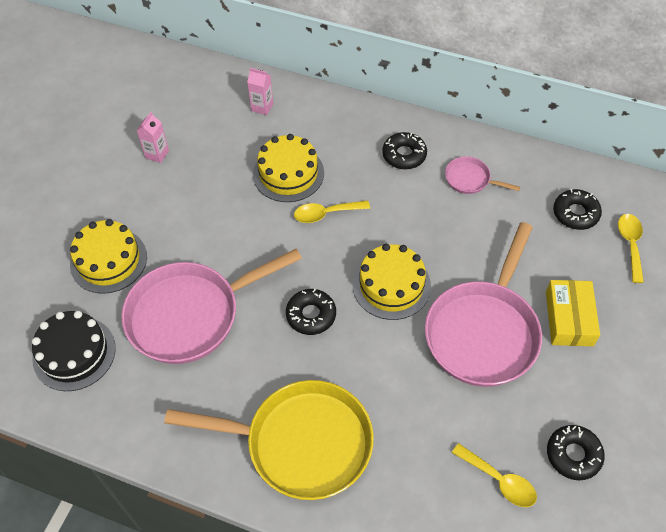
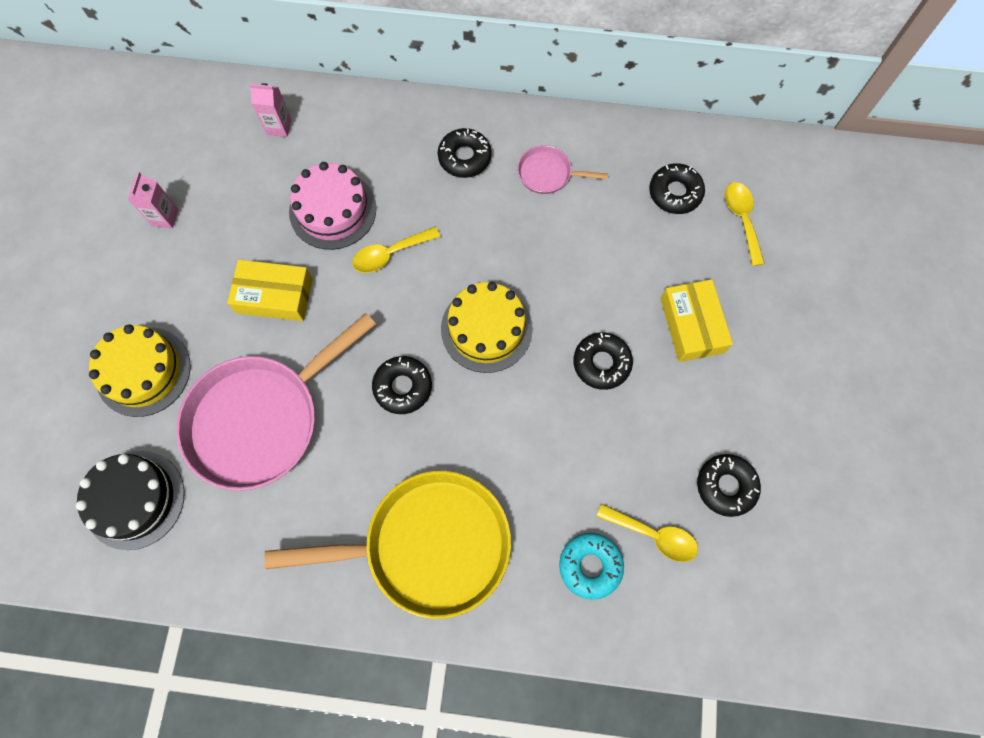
camera: 15 degrees left, 15 degrees up
yellow cake [253,134,324,202] -> pink cake [289,162,376,250]
pink pan [425,222,542,387] -> black donut [573,333,633,390]
none -> yellow box [227,260,313,321]
none -> turquoise donut [559,533,624,600]

